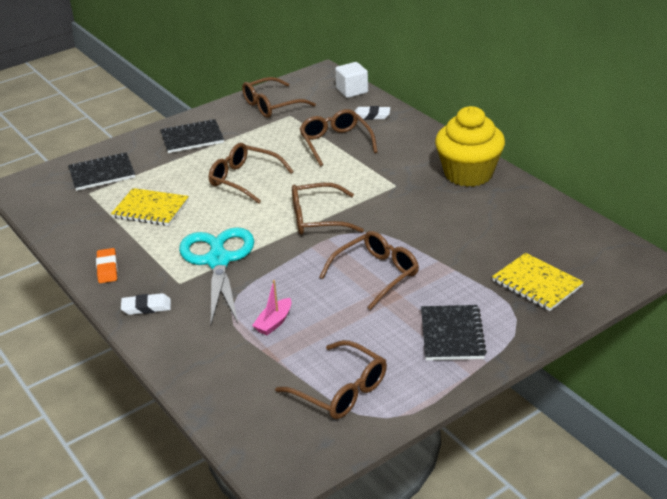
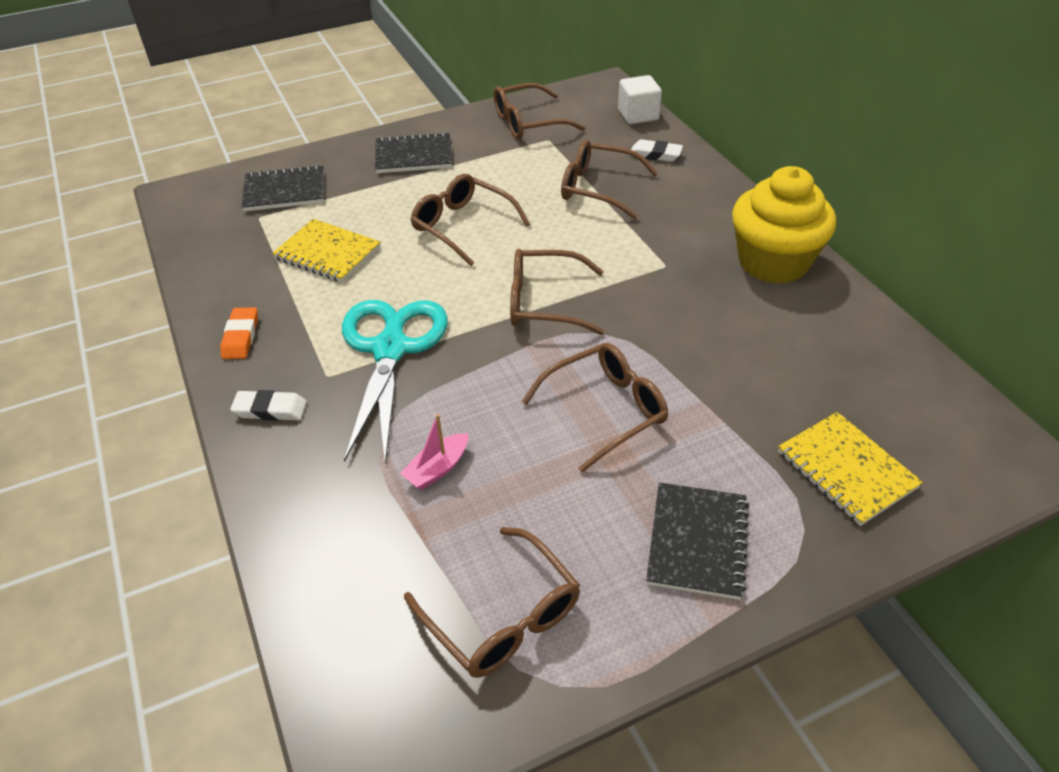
camera: 10 degrees right, 10 degrees up
brown glasses [299,109,378,167] -> brown glasses turned 60 degrees counterclockwise [561,140,658,220]

